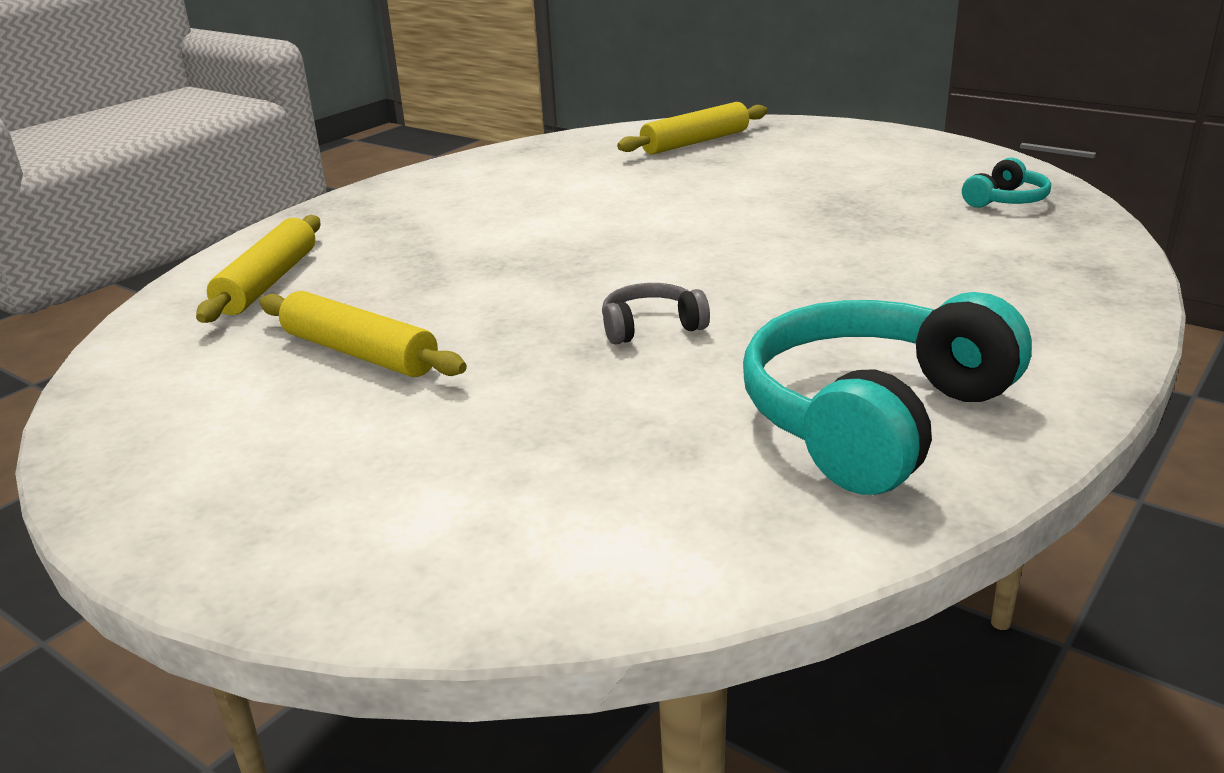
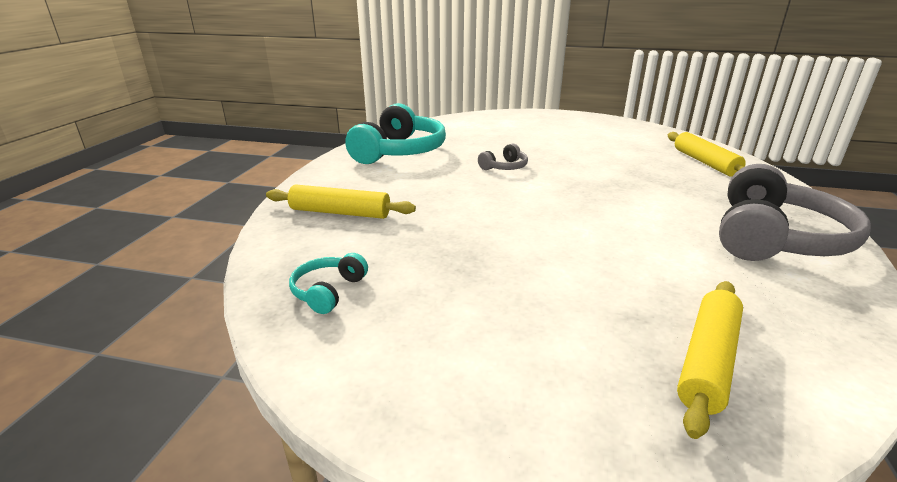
camera: 155 degrees right, 0 degrees up
yellow rolling pin [260,291,467,377] -> yellow rolling pin moved to [266,185,416,219]
none -> grey headphones [719,164,871,261]

